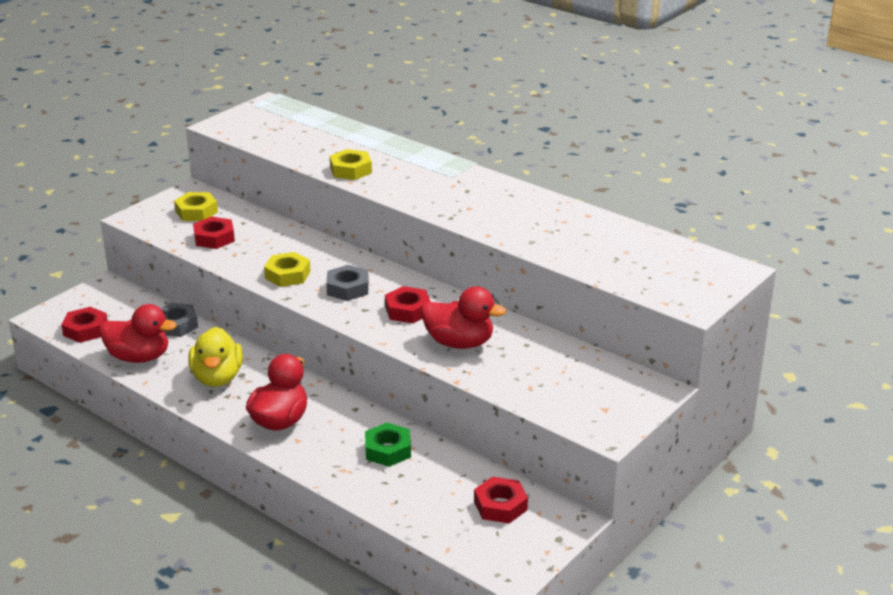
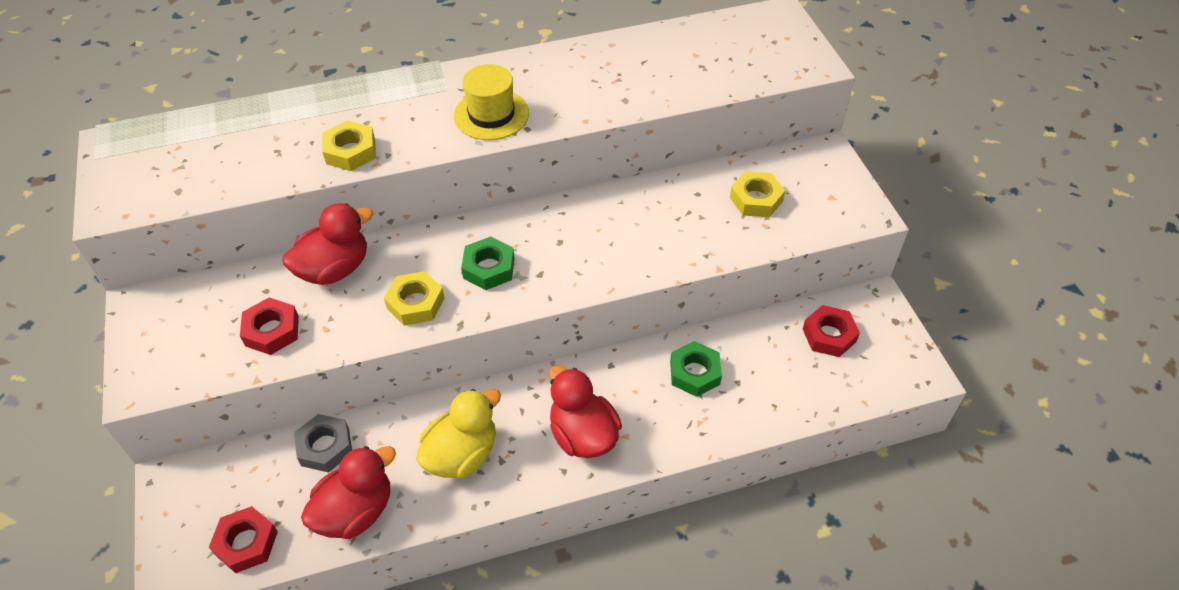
camera: 55 degrees left, 20 degrees up
yellow nut [174,192,218,221] -> yellow nut moved to [730,171,785,217]
yellow duck [188,327,243,387] -> yellow duck turned 75 degrees counterclockwise [416,389,501,478]
grey nut [326,265,369,301] -> green nut [461,236,515,290]
red nut [385,286,431,323] -> none
red duck [421,286,506,349] -> red duck moved to [282,203,373,285]
none -> yellow hat [454,64,529,140]

